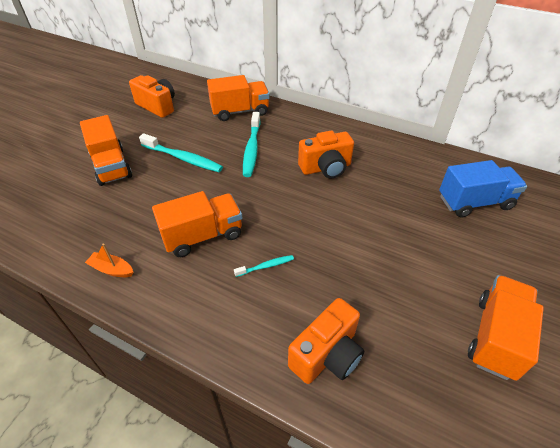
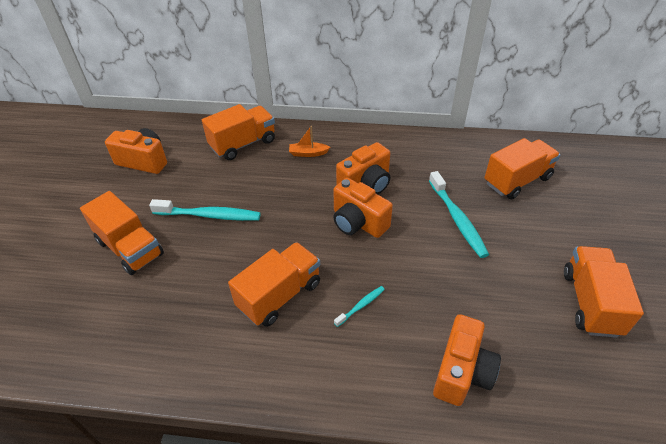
camera: 20 degrees left, 0 degrees up
orange boat [85,244,133,277] -> orange boat moved to [289,126,330,157]
turquoise toothbrush [243,112,260,177] -> turquoise toothbrush moved to [429,171,489,258]
blue truck [439,160,527,217] -> orange truck [484,138,560,199]
none -> orange camera [333,178,393,238]

